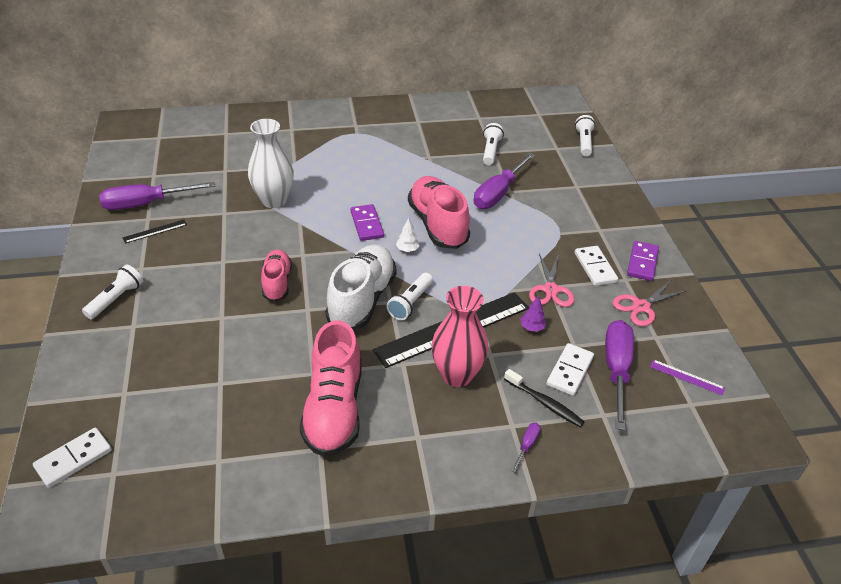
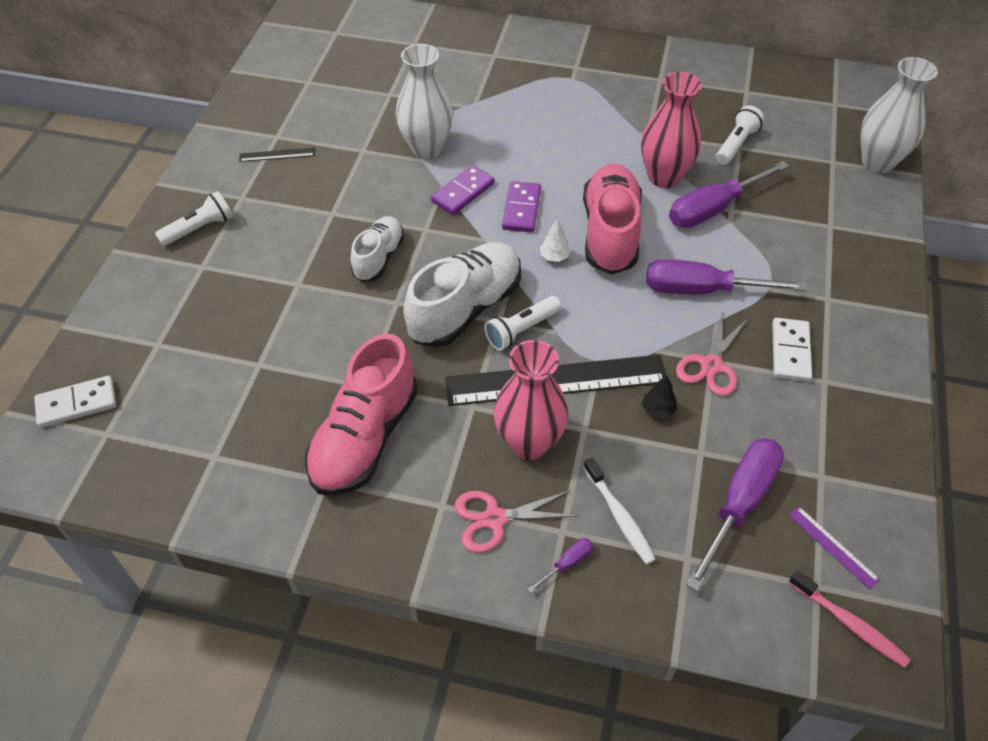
camera: 25 degrees right, 10 degrees up
purple screwdriver [99,182,215,210] -> purple screwdriver moved to [646,259,807,294]
pink shoe [261,249,292,301] -> white shoe [351,216,404,282]
black toothbrush [504,369,584,427] -> white toothbrush [584,457,656,564]
purple tree [520,296,547,332] -> black tree [642,375,677,419]
white domino [547,343,594,396] -> none
white flashlight [575,115,595,156] -> white vase [860,57,938,173]
pink scissors [613,281,687,326] -> pink scissors moved to [454,490,578,553]
purple domino [627,241,659,281] -> purple domino moved to [431,165,495,215]
none -> pink vase [641,72,702,188]
none -> pink toothbrush [789,570,911,668]

